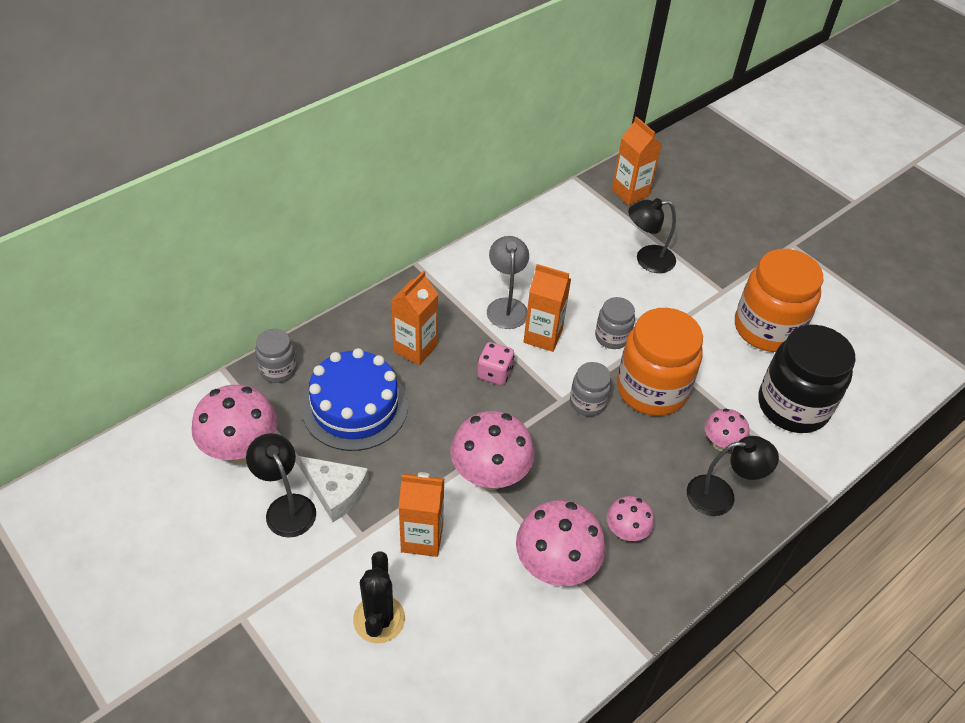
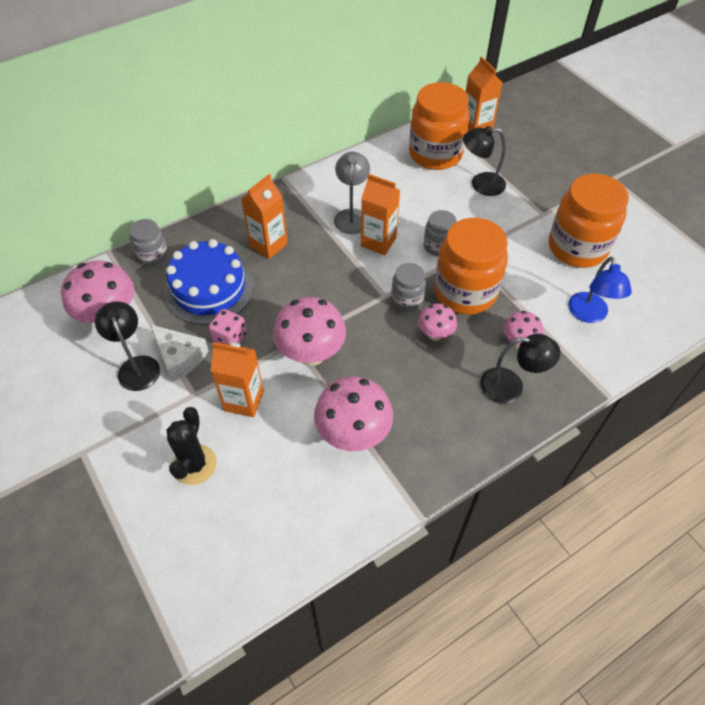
camera: 10 degrees right, 5 degrees up
pink dice [477,342,514,385] -> pink dice moved to [209,309,247,344]
pink mushroom [607,496,654,541] -> pink mushroom moved to [418,304,457,341]
black jar [759,325,856,433] -> blue lamp [568,257,632,323]
none -> orange jar [409,82,470,170]

